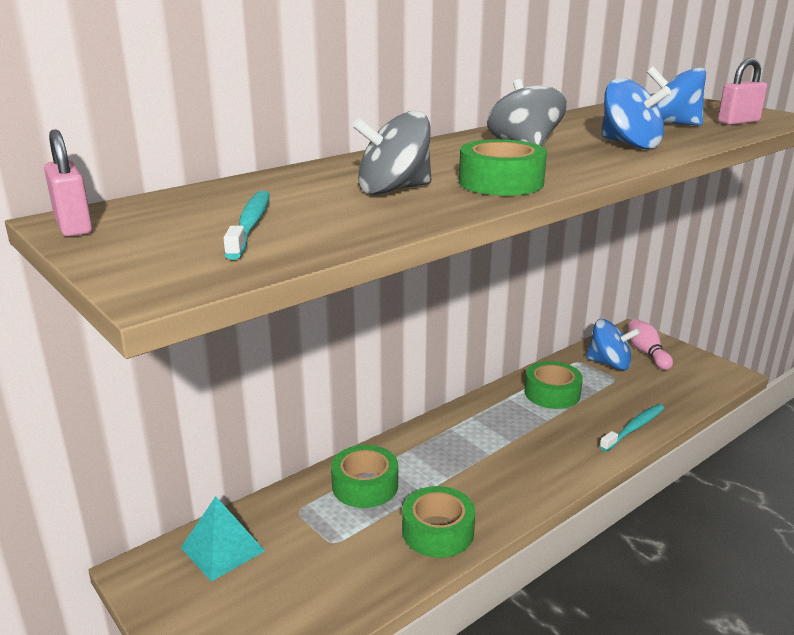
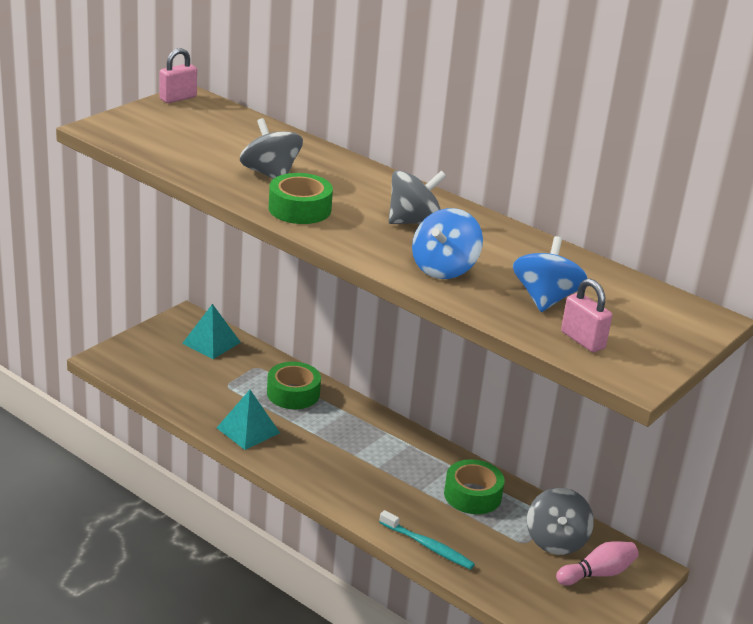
camera: 75 degrees right, 5 degrees up
turquoise toothbrush [223,191,270,260] -> none
green tape [402,486,475,558] -> turquoise pyramid [217,390,280,450]
blue spinning top [586,319,640,370] -> grey spinning top [527,488,594,555]

